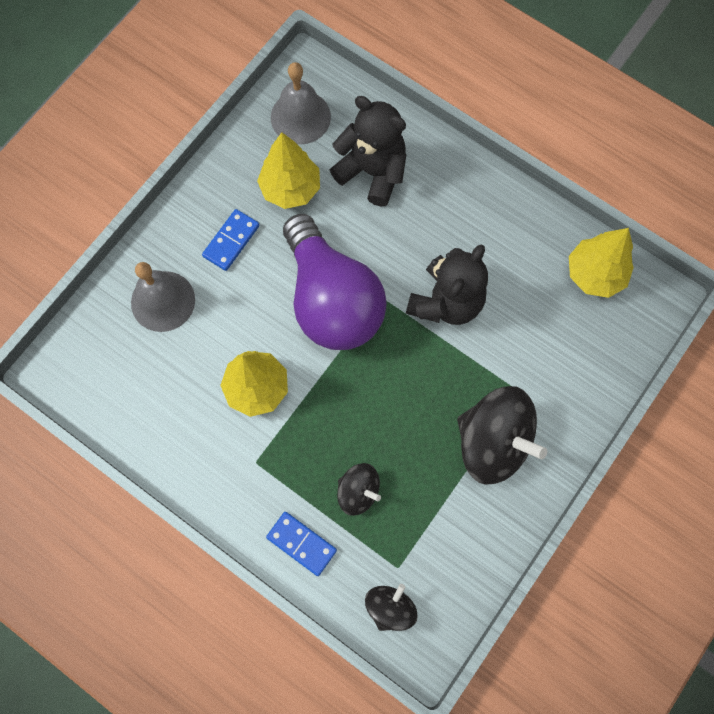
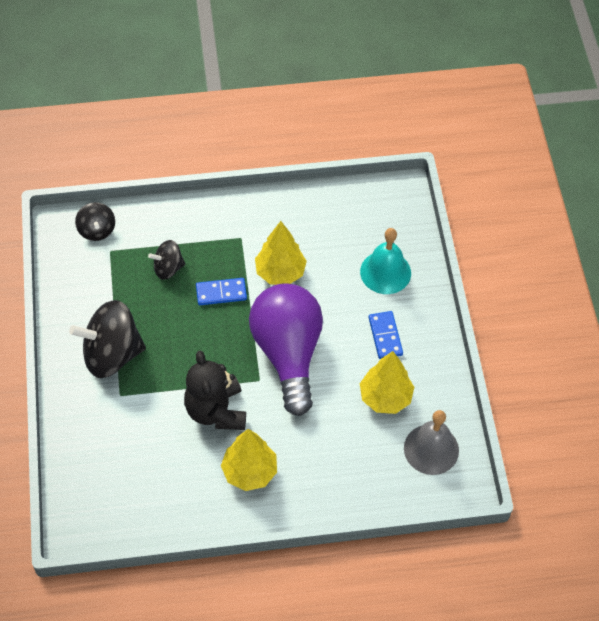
camera: 135 degrees right, 15 degrees down
grey bell [131,262,195,332] -> turquoise bell [360,228,411,294]
blue domino [266,512,337,576] -> blue domino moved to [196,278,247,305]
purple light bulb [283,214,386,350] -> purple light bulb turned 60 degrees clockwise [249,283,323,416]
black teddy bear [330,96,407,206] -> none
yellow tree [569,228,634,298] -> yellow tree moved to [221,429,277,491]

